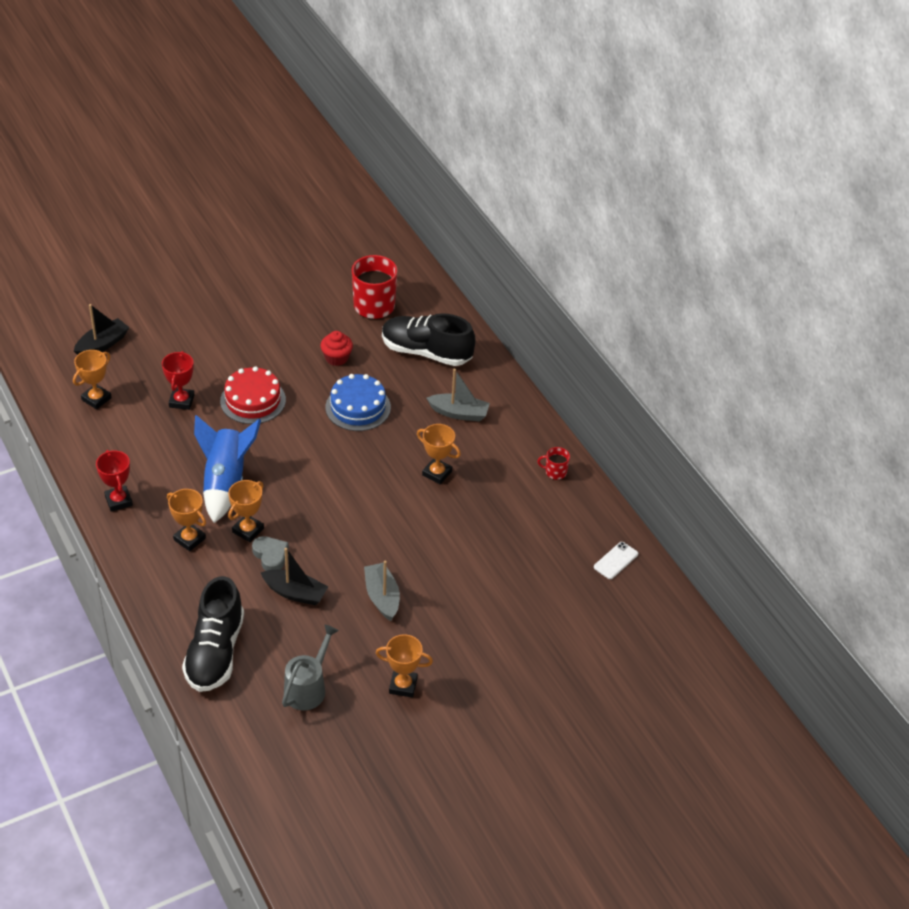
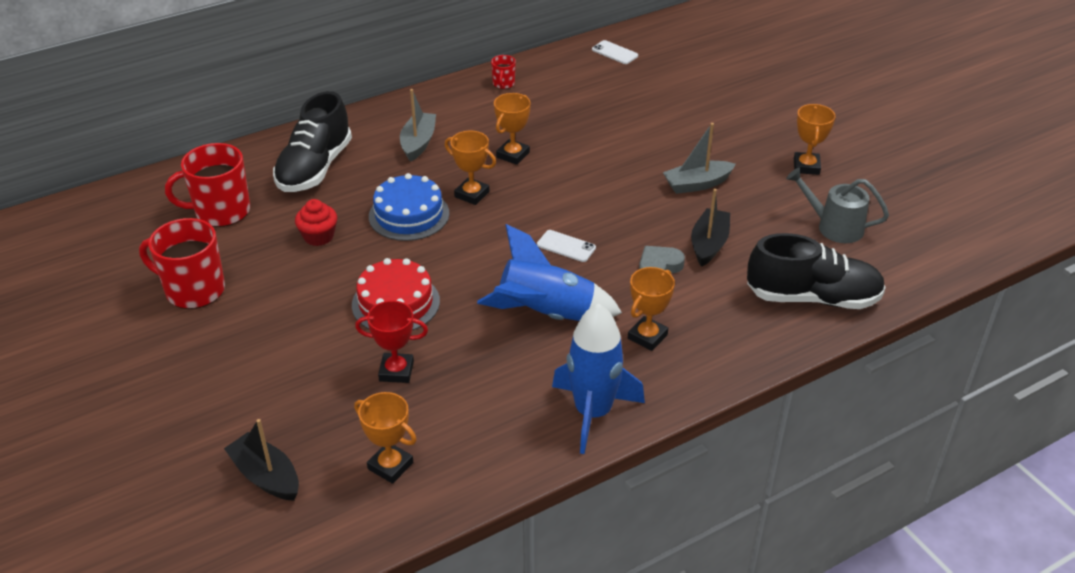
camera: 90 degrees left, 5 degrees down
red trophy [96,450,133,512] -> blue rocket [552,303,645,454]
orange trophy [228,480,264,542] -> orange trophy moved to [445,131,496,205]
none -> red mug [139,218,225,309]
none -> white phone [537,230,596,262]

